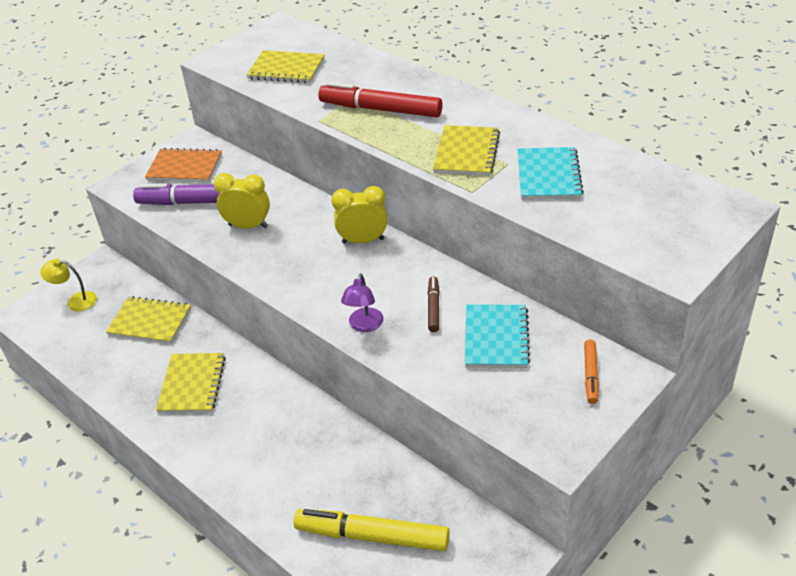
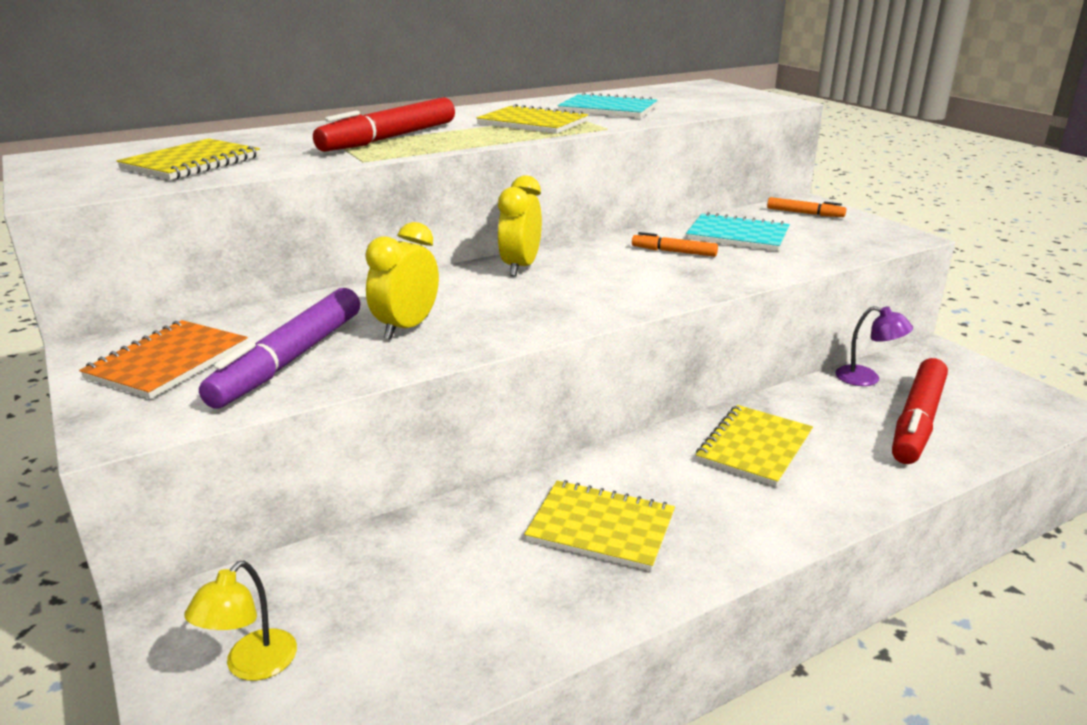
camera: 75 degrees left, 15 degrees down
yellow notebook [106,296,191,344] -> yellow notebook moved to [696,405,813,487]
yellow marker [294,509,450,551] -> red marker [892,358,948,464]
purple lamp [341,274,384,332] -> purple lamp moved to [835,306,913,386]
brown marker [427,277,440,332] -> orange marker [632,232,718,257]

